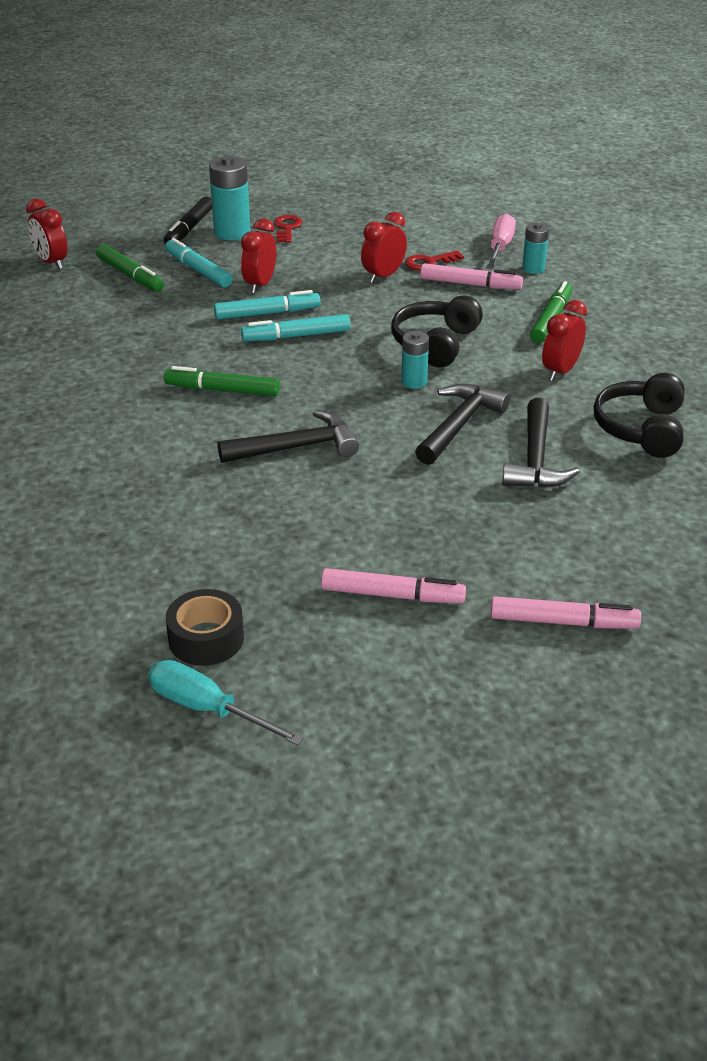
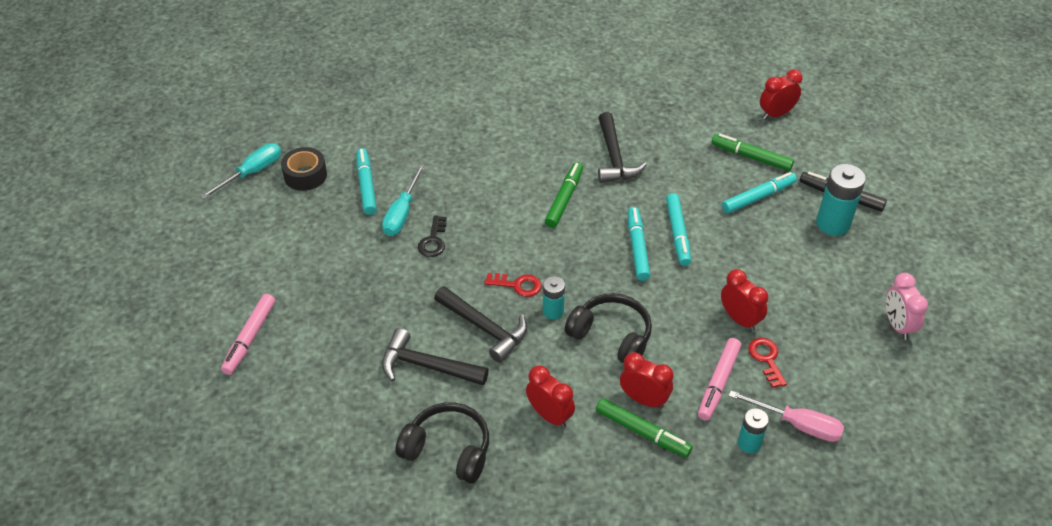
camera: 100 degrees right, 10 degrees up
green marker [96,244,164,291] -> green marker turned 60 degrees clockwise [712,134,794,171]
black hammer [218,410,359,463] -> black hammer moved to [598,112,647,183]
red clock [241,219,276,294] -> red clock moved to [620,352,674,409]
red key [274,215,302,243] -> red key moved to [484,273,542,297]
pink marker [321,568,466,603] -> none
none -> turquoise marker [356,148,377,215]
none -> turquoise screwdriver [382,164,425,236]
none -> black key [418,215,447,257]
none -> pink clock [886,273,928,340]

